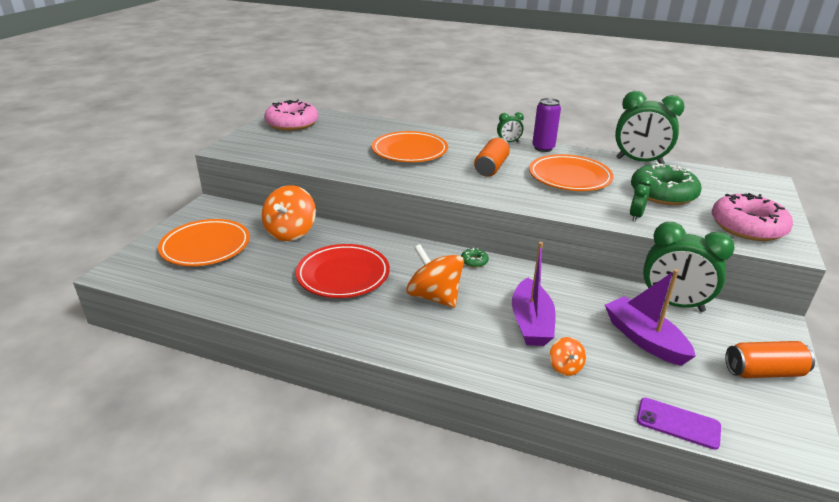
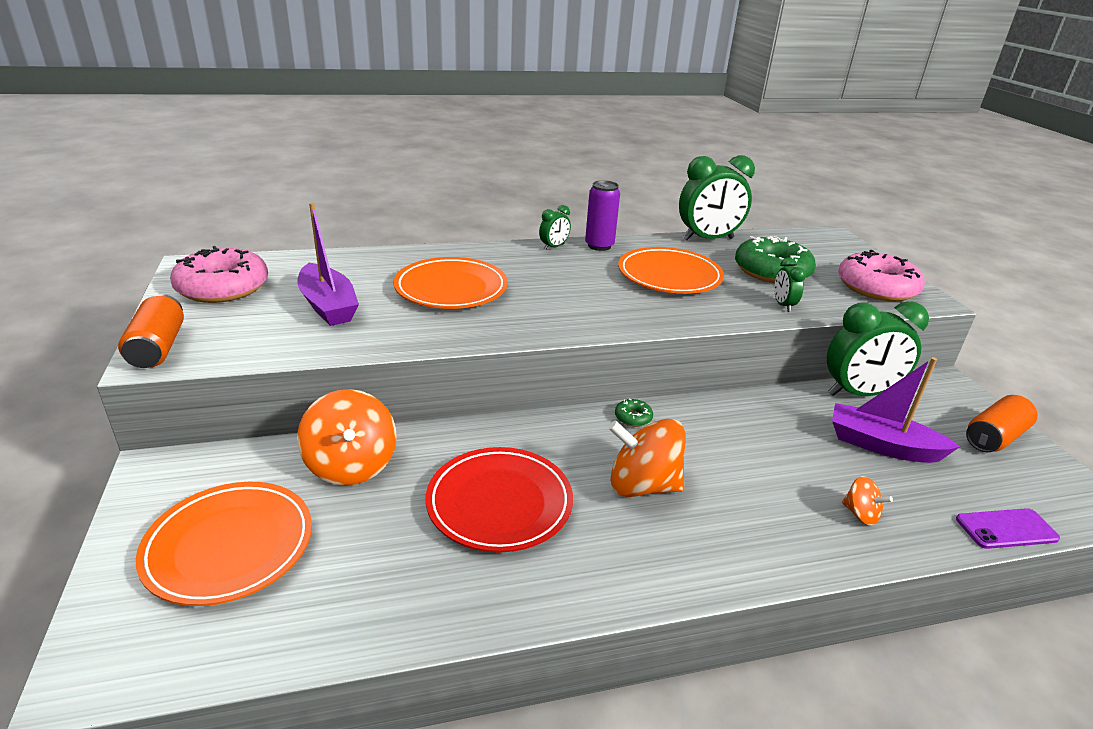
camera: 35 degrees left, 0 degrees up
orange can [474,137,510,177] -> orange can moved to [118,294,184,368]
purple boat [512,242,556,346] -> purple boat moved to [297,203,359,326]

